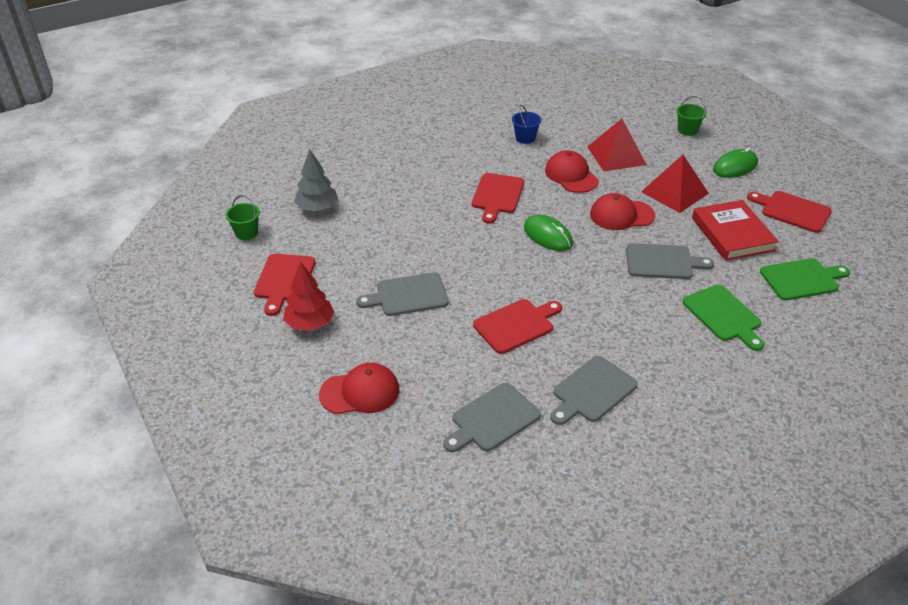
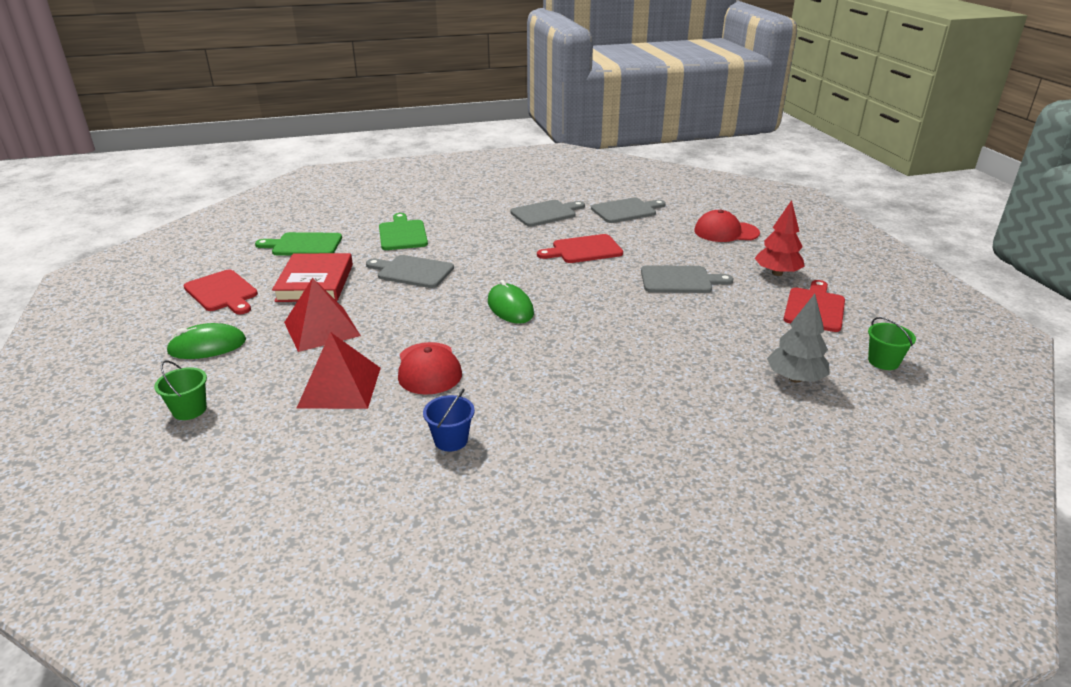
camera: 165 degrees left, 10 degrees down
red cutting board [472,173,524,223] -> none
red cap [590,193,655,230] -> none

